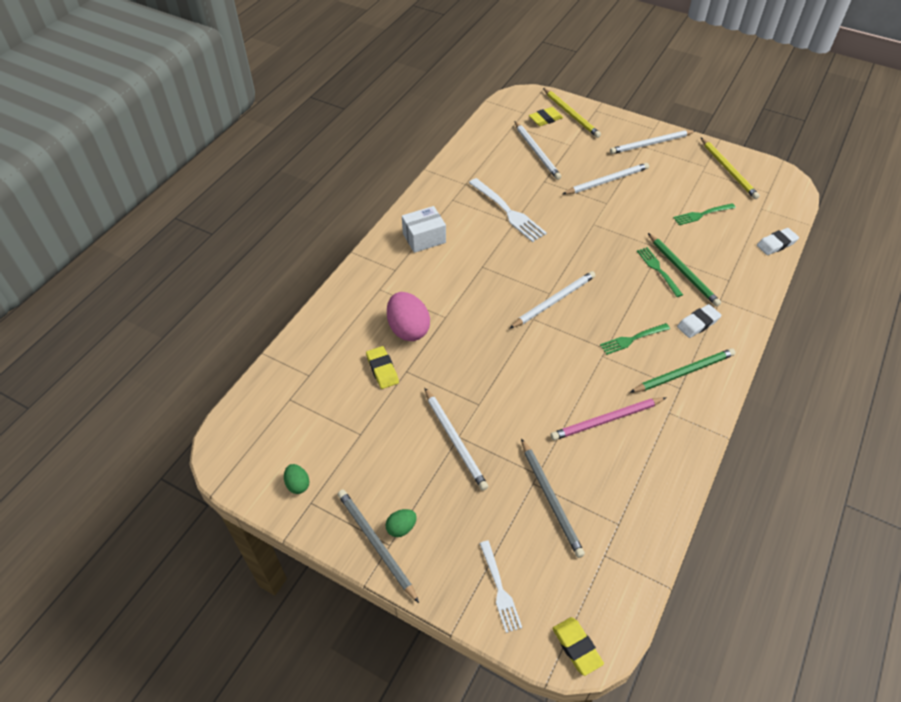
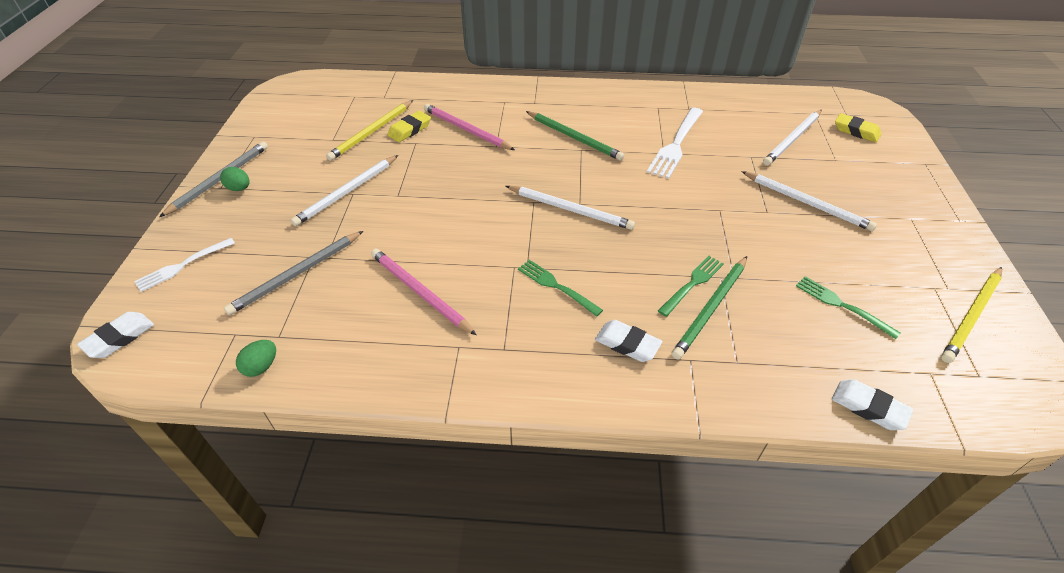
camera: 65 degrees right, 5 degrees down
green egg [284,464,309,494] -> green egg moved to [236,340,276,377]
pink egg [387,292,430,341] -> pink pencil [424,104,515,150]
white box [402,206,446,253] -> none
yellow pencil [543,88,601,138] -> yellow pencil moved to [326,100,413,161]
yellow eraser [552,617,604,676] -> white eraser [77,312,154,358]
white pencil [610,130,695,154] -> none
green pencil [630,348,736,393] -> green pencil moved to [526,111,625,161]

